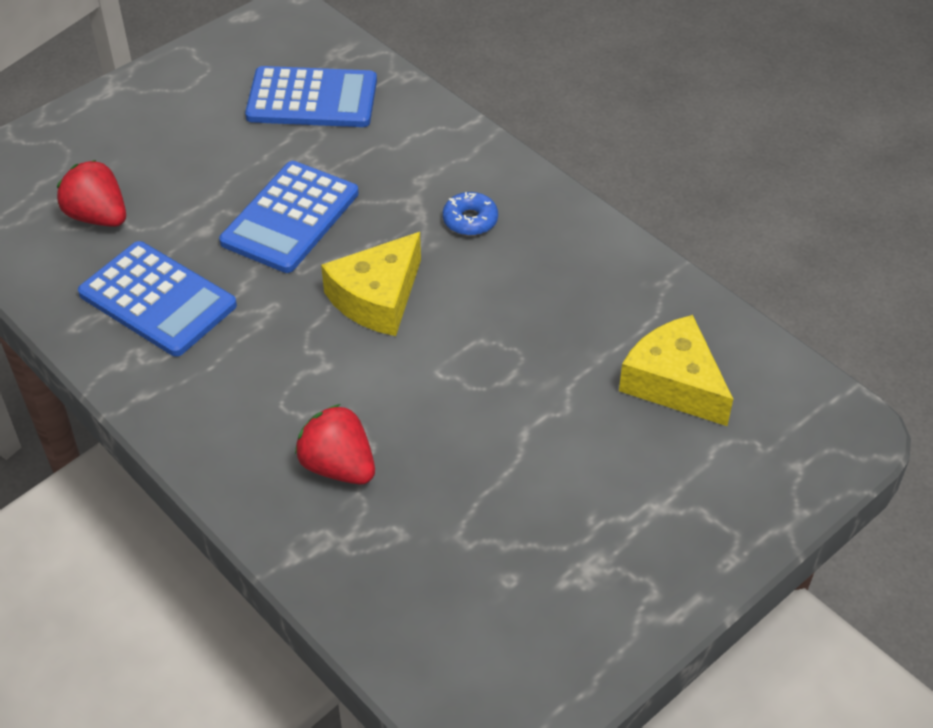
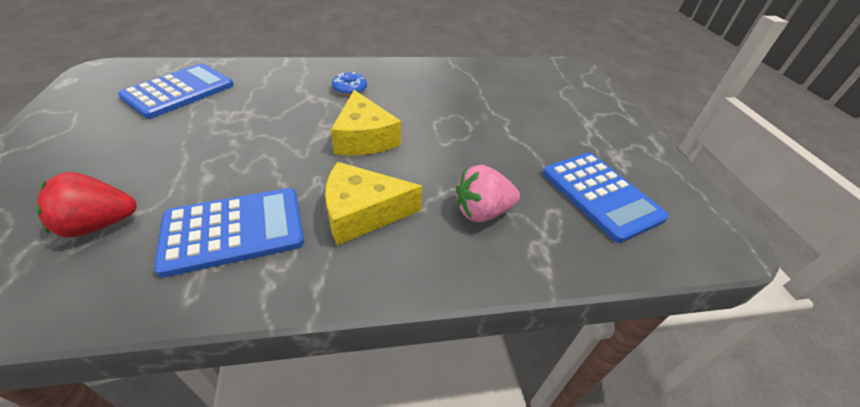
camera: 60 degrees left, 5 degrees down
blue calculator [219,161,359,273] -> blue calculator moved to [543,153,669,243]
red strawberry [295,404,375,485] -> pink strawberry [456,165,520,222]
yellow cheese [619,315,733,426] -> yellow cheese moved to [325,162,422,245]

